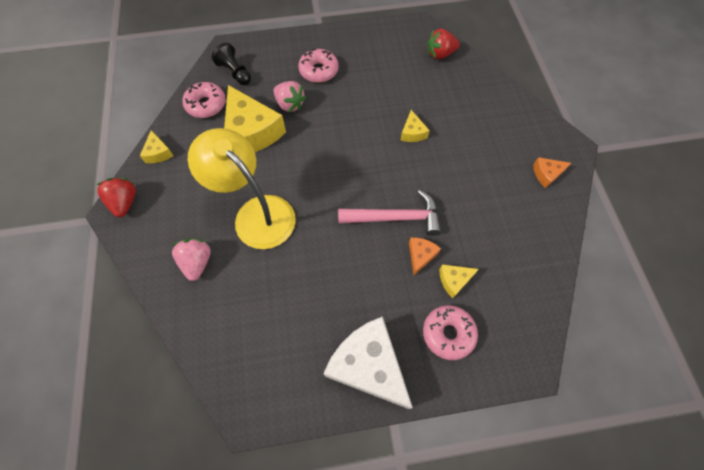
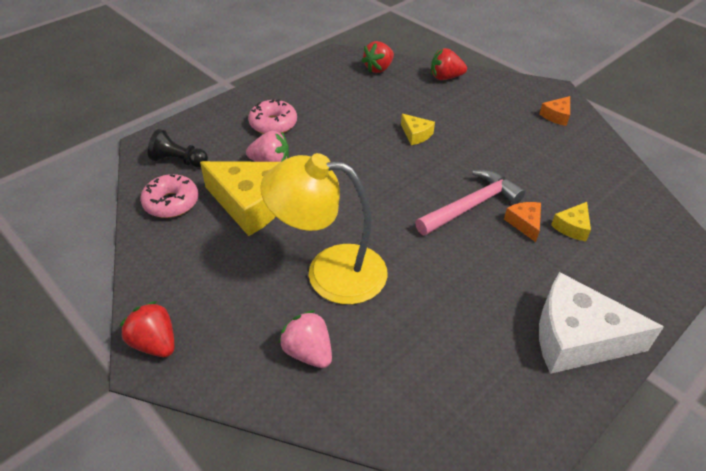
camera: 35 degrees left, 20 degrees down
yellow cheese [140,130,174,163] -> none
pink donut [423,305,478,360] -> none
none -> red strawberry [431,48,467,80]

